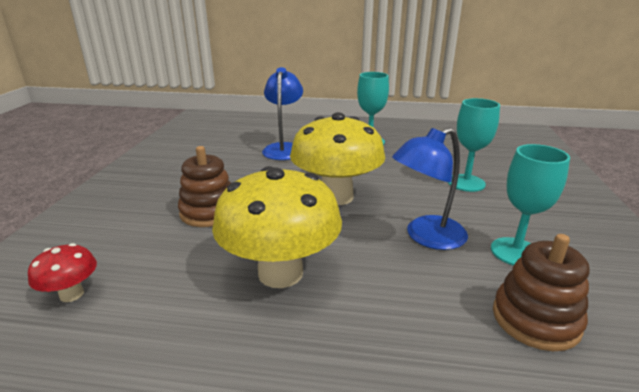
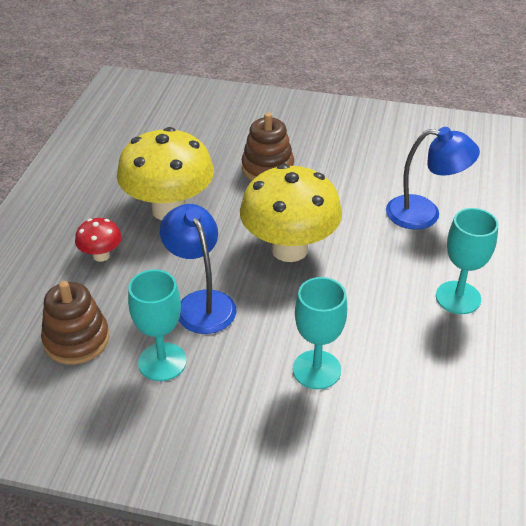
camera: 95 degrees right, 15 degrees up
red mushroom [28,243,97,302] -> red mushroom moved to [75,218,122,262]

